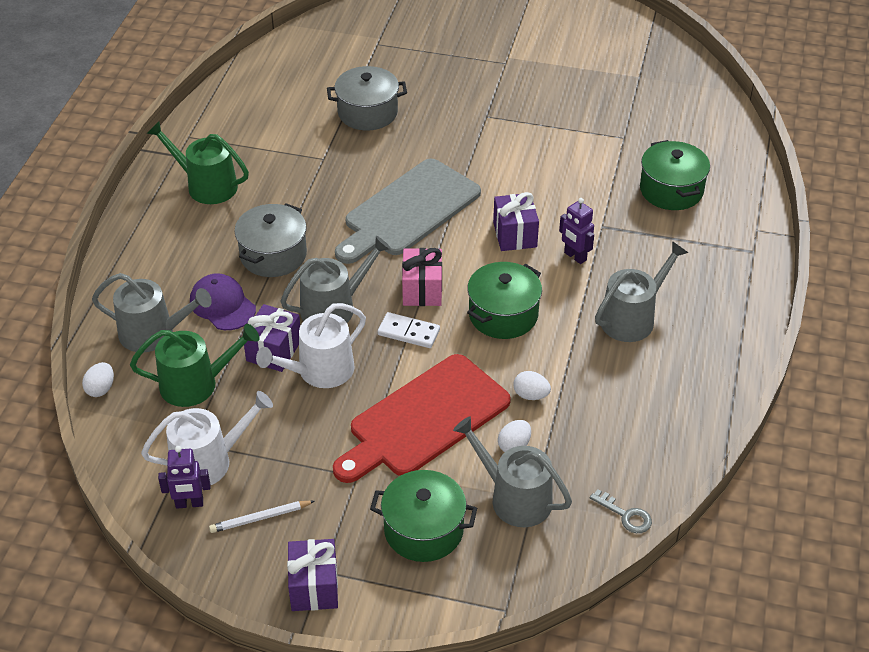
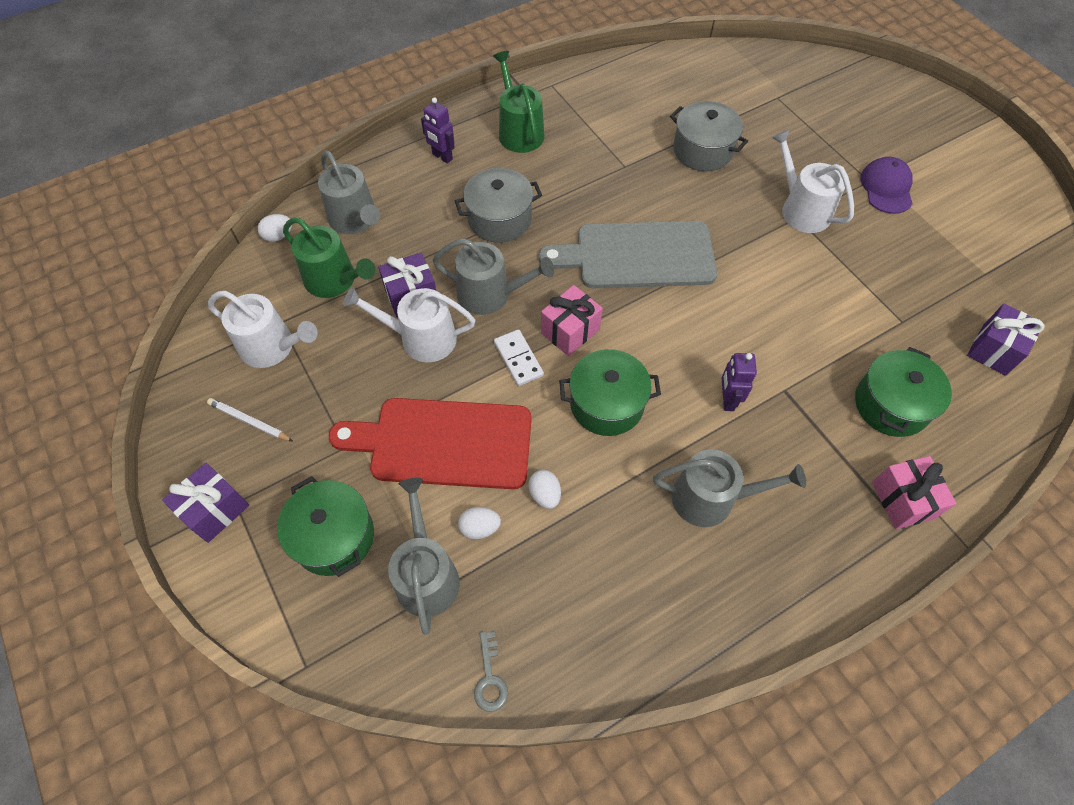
camera: 45 degrees right, 15 degrees up
purple robot [158,446,210,509] -> purple robot moved to [421,97,455,164]
purple cap [190,273,256,330] -> purple cap moved to [860,157,913,214]
purple gift [493,192,539,251] -> purple gift moved to [967,304,1045,376]
none -> white watering can [771,129,854,233]
none -> pink gift [872,456,957,529]

